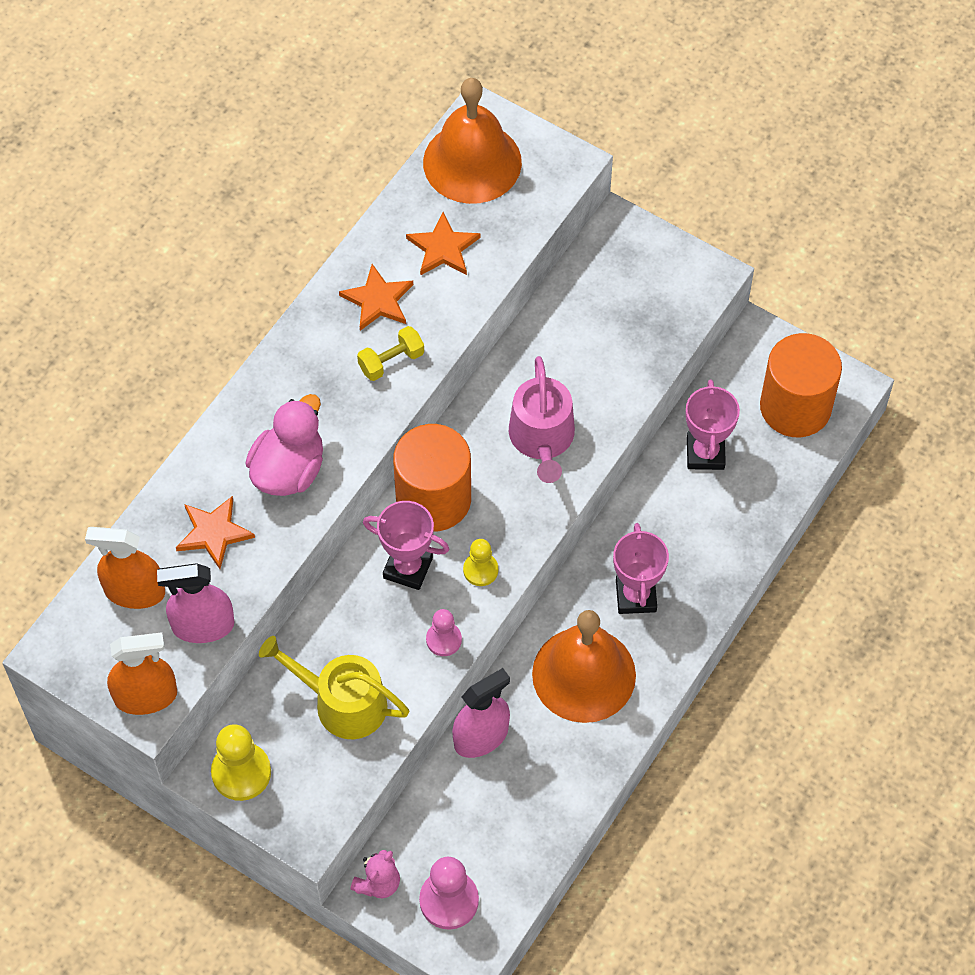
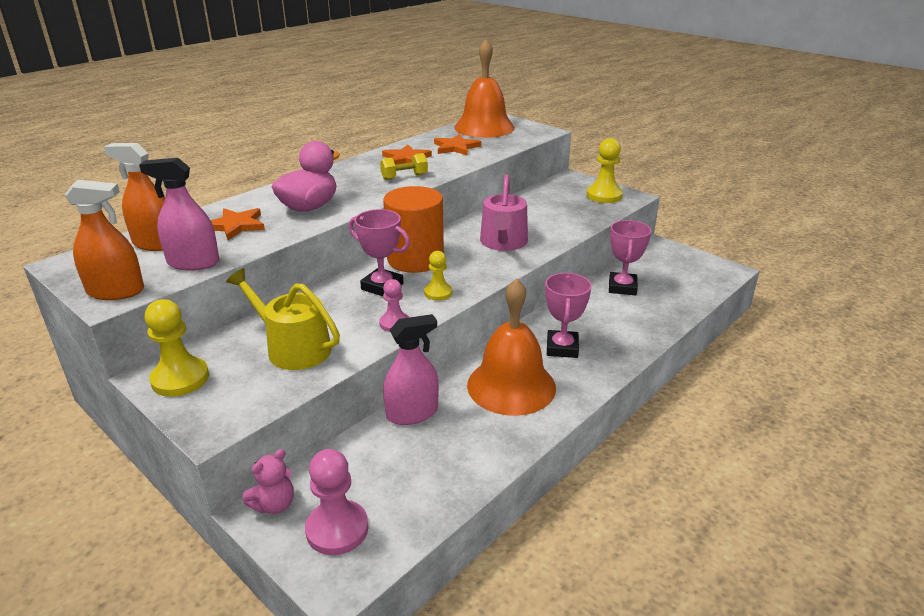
camera: 10 degrees right, 30 degrees down
orange cylinder [760,333,842,437] -> none
none -> yellow pawn [586,138,623,203]

